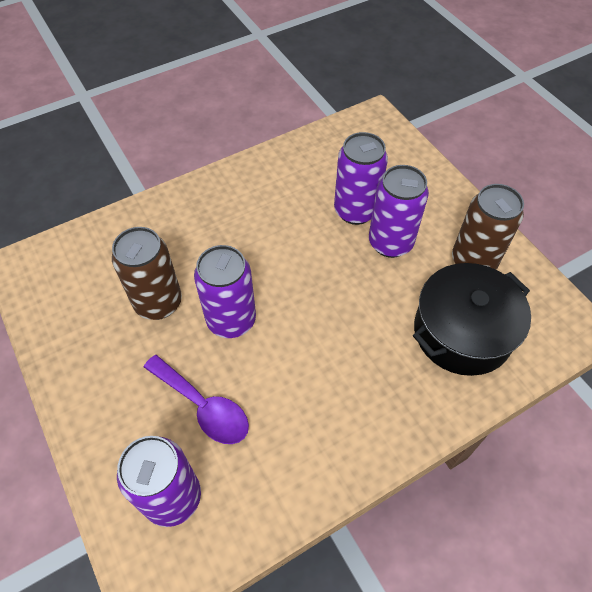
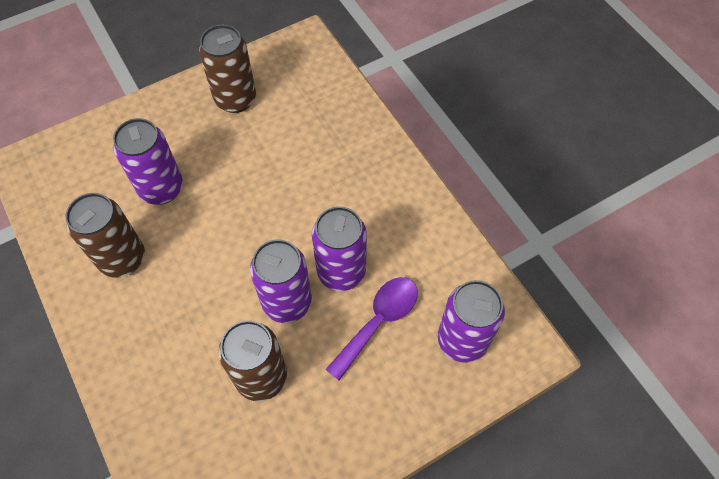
camera: 90 degrees left, 5 degrees up
purple can [369,165,429,258] -> purple can moved to [312,206,367,291]
black pot [413,263,531,376] -> none
none -> brown can [65,193,145,278]

